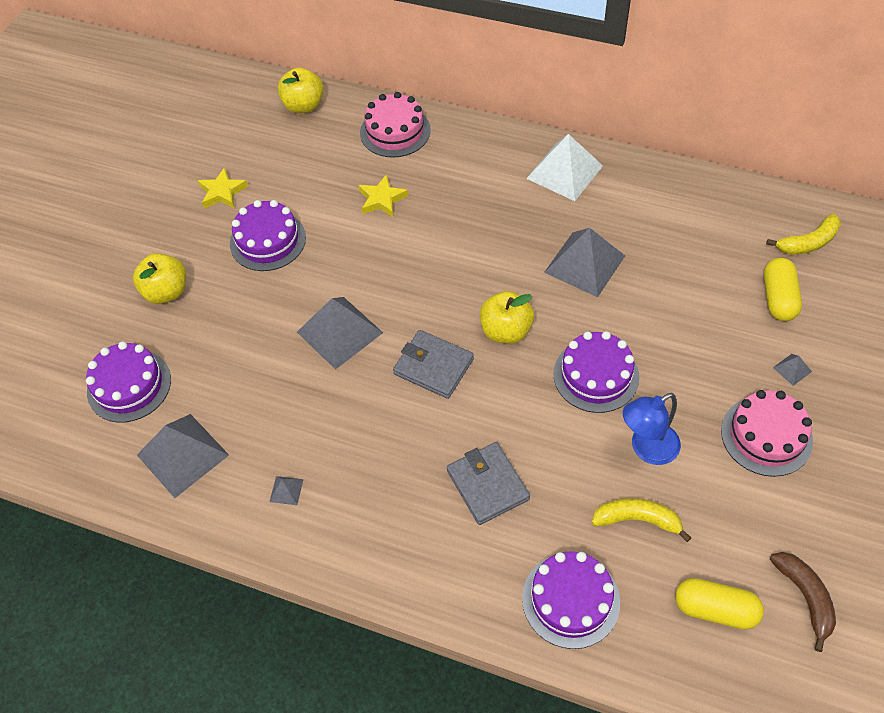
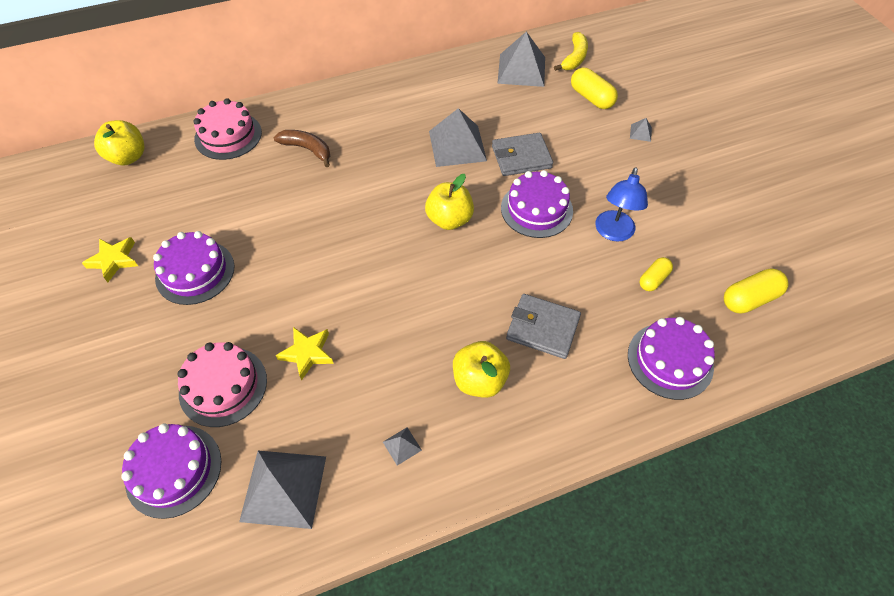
camera: 45 degrees left, 0 degrees up
yellow apple [133,253,186,304] -> yellow apple moved to [453,341,510,398]
grey pyramid [297,297,383,370] -> grey pyramid moved to [497,32,545,87]
yellow star [359,174,408,217] -> yellow star moved to [275,327,334,381]
grey wallet [393,330,474,399] -> grey wallet moved to [492,133,553,176]
white pyramid [526,134,603,201] -> none
yellow banana [591,498,691,542] -> yellow capsule [639,257,673,291]
pink cake [721,390,813,477] -> pink cake moved to [177,342,267,427]
brown banana [770,552,836,652] -> brown banana moved to [273,130,330,167]

